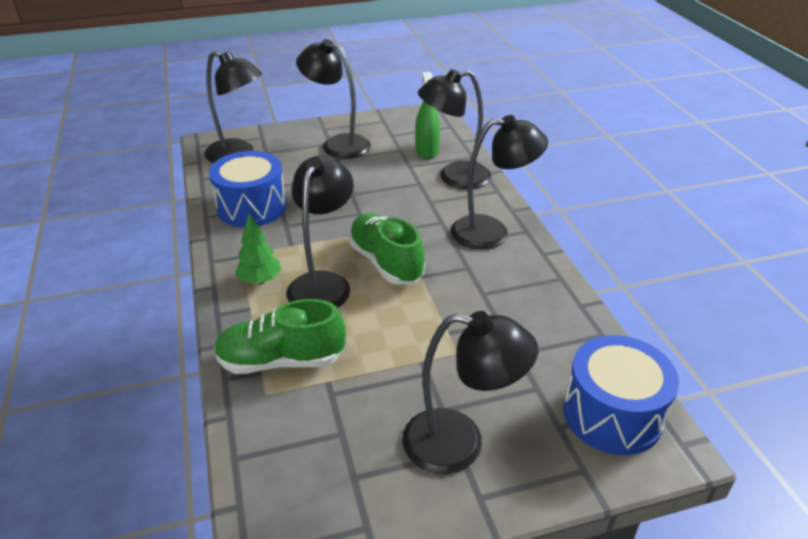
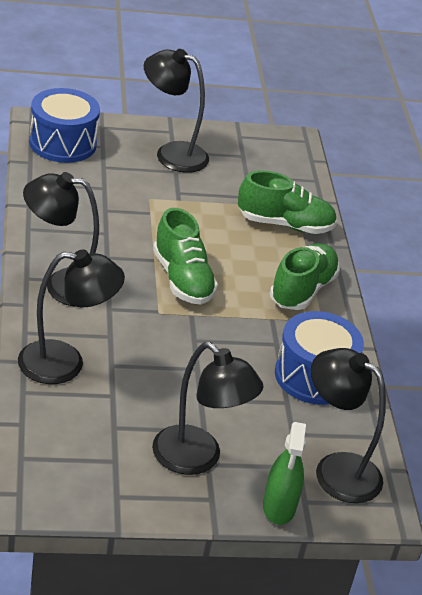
camera: 175 degrees left, 0 degrees up
green tree [235,213,281,284] -> green shoe [270,243,340,310]
black lamp [286,156,354,308] -> none
green spray bottle [415,72,440,159] -> green spray bottle moved to [263,422,306,525]

